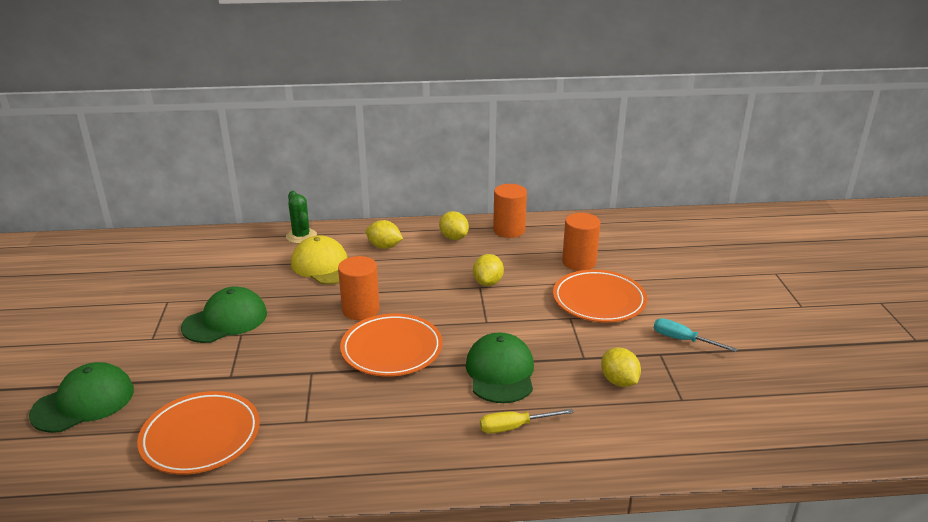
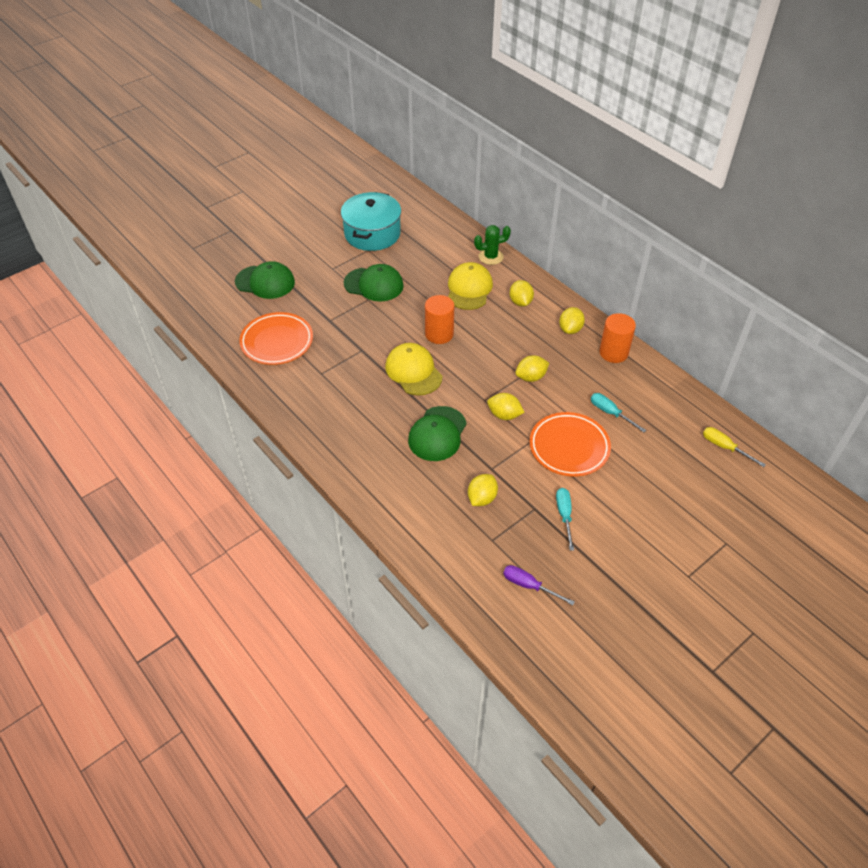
camera: 55 degrees right, 20 degrees up
green cactus [286,191,317,244] -> green cactus turned 45 degrees clockwise [474,225,511,265]
orange plate [340,313,443,377] -> yellow cap [385,343,442,396]
green cap [466,332,534,403] -> green cap turned 150 degrees clockwise [408,406,467,461]
yellow screwdriver [480,409,573,434] -> yellow screwdriver moved to [703,427,766,467]
orange cylinder [562,213,600,271] -> turquoise screwdriver [591,393,646,432]
none -> turquoise pot [341,192,401,251]
none -> yellow lemon [487,393,525,420]
none -> purple screwdriver [503,565,575,605]

